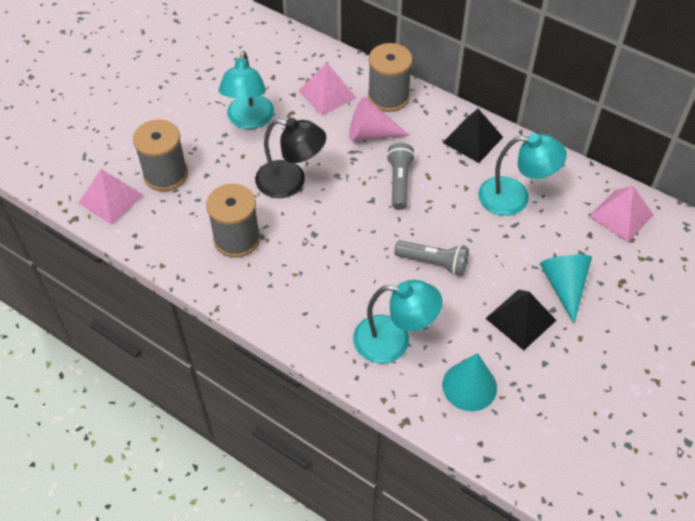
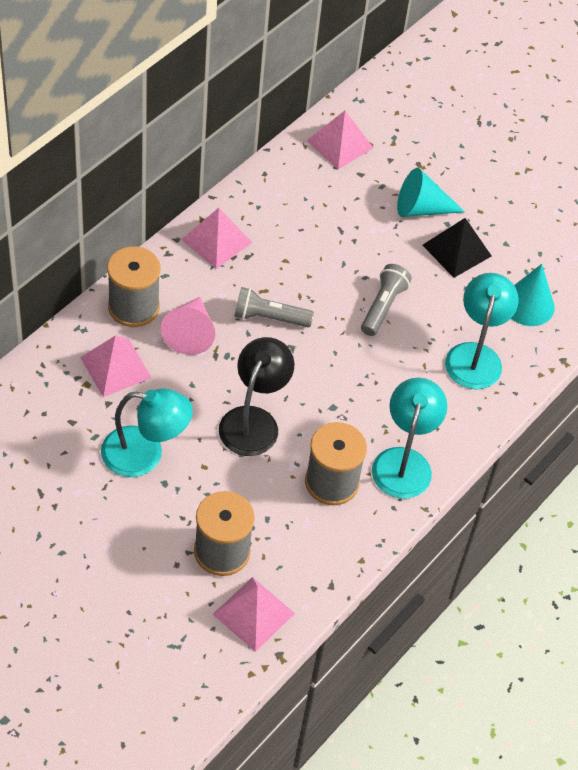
camera: 90 degrees left, 0 degrees up
black pyramid [442,109,503,163] -> pink pyramid [181,208,252,269]
turquoise lamp [478,133,567,216] -> turquoise lamp moved to [372,378,447,499]

